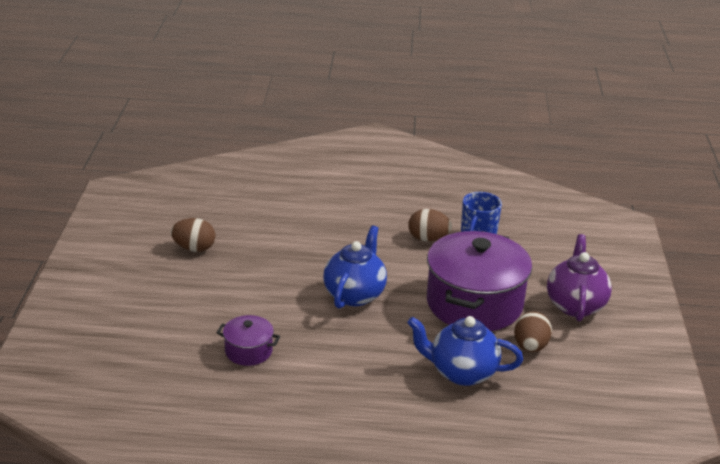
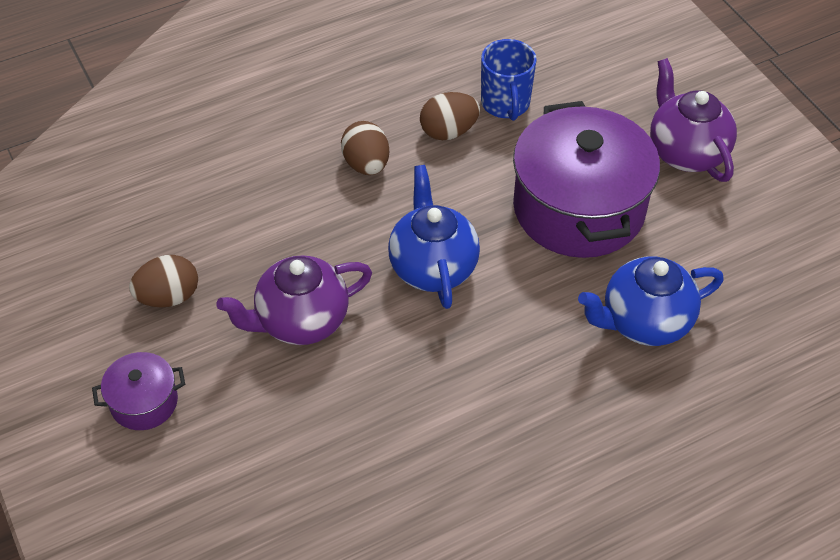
camera: 30 degrees left, 20 degrees up
purple pot [216,315,280,366] -> purple pot moved to [92,352,185,430]
brown egg [514,311,552,352] -> brown egg moved to [341,121,389,175]
none -> purple teapot [216,255,372,345]

